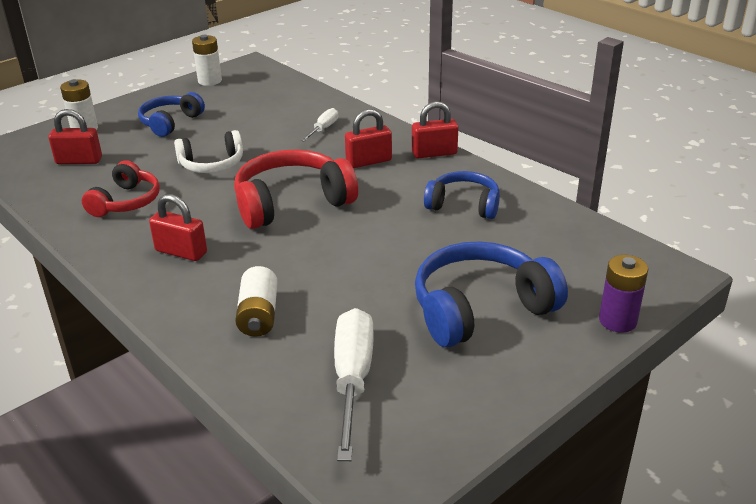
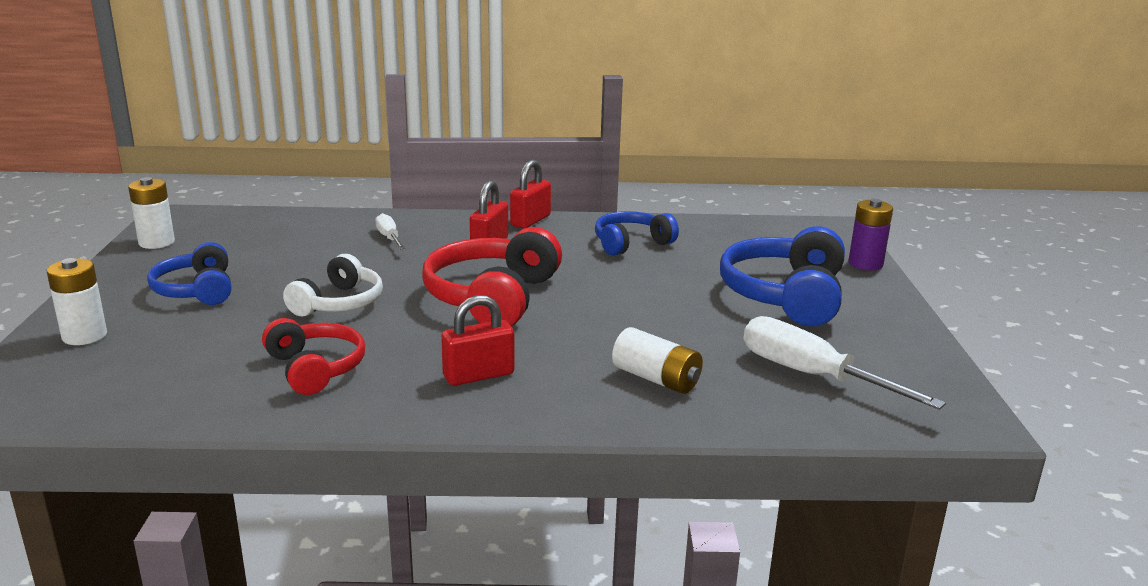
camera: 50 degrees left, 10 degrees down
red padlock [48,109,102,164] -> none

